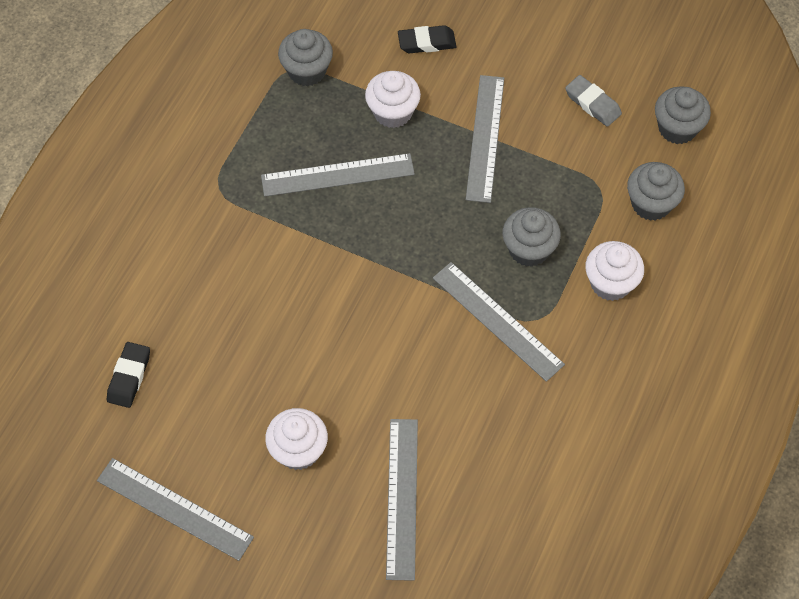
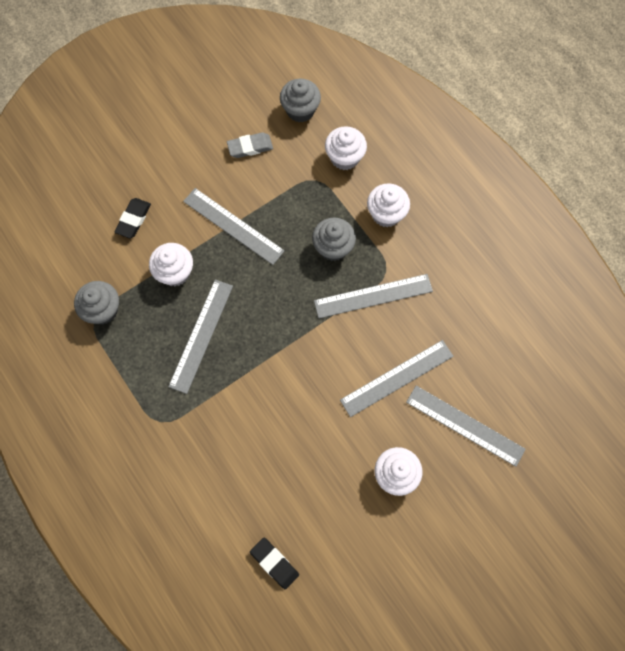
camera: 60 degrees left, 10 degrees up
grey ruler [97,458,254,561] -> grey ruler moved to [340,340,454,417]
grey cupcake [627,162,685,221] -> white cupcake [325,126,367,170]

